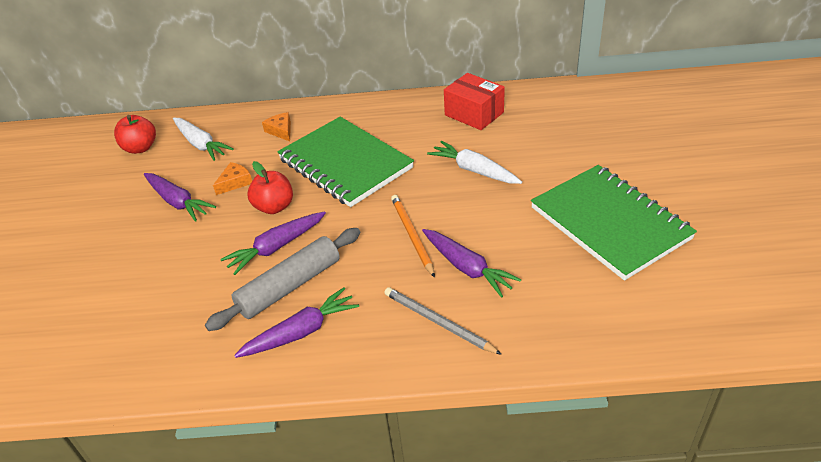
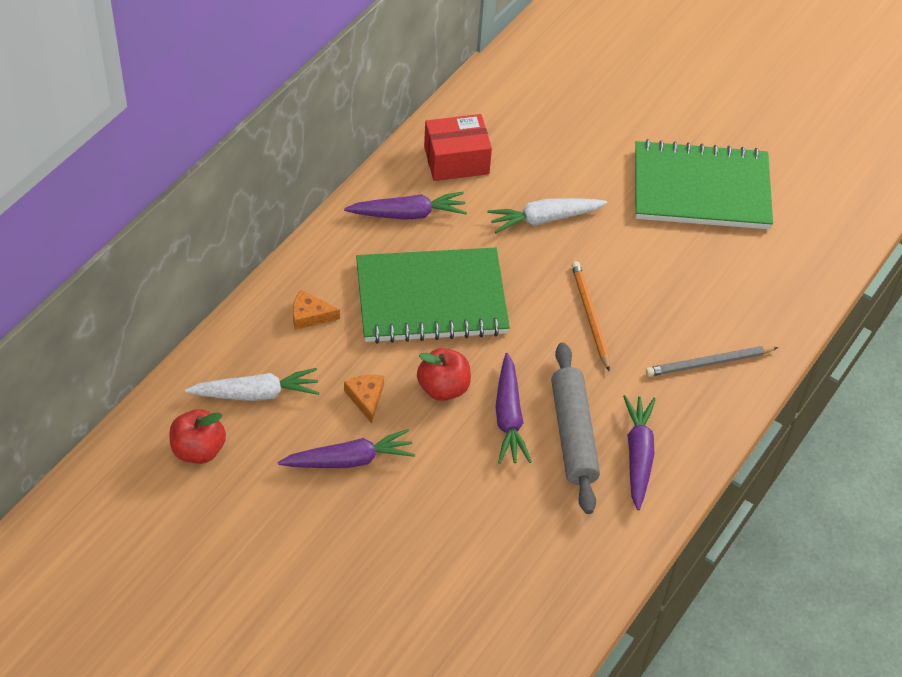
camera: 60 degrees left, 10 degrees up
orange pencil [391,195,435,278] -> orange pencil turned 60 degrees clockwise [571,261,610,371]
purple carrot [422,229,522,298] -> purple carrot moved to [344,192,467,220]

